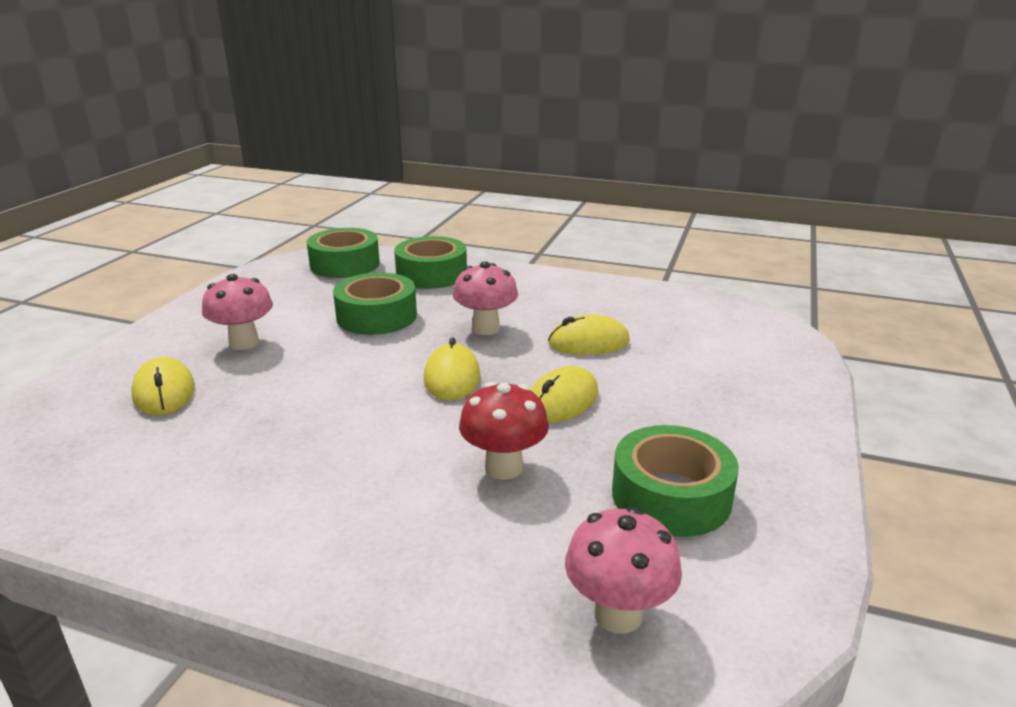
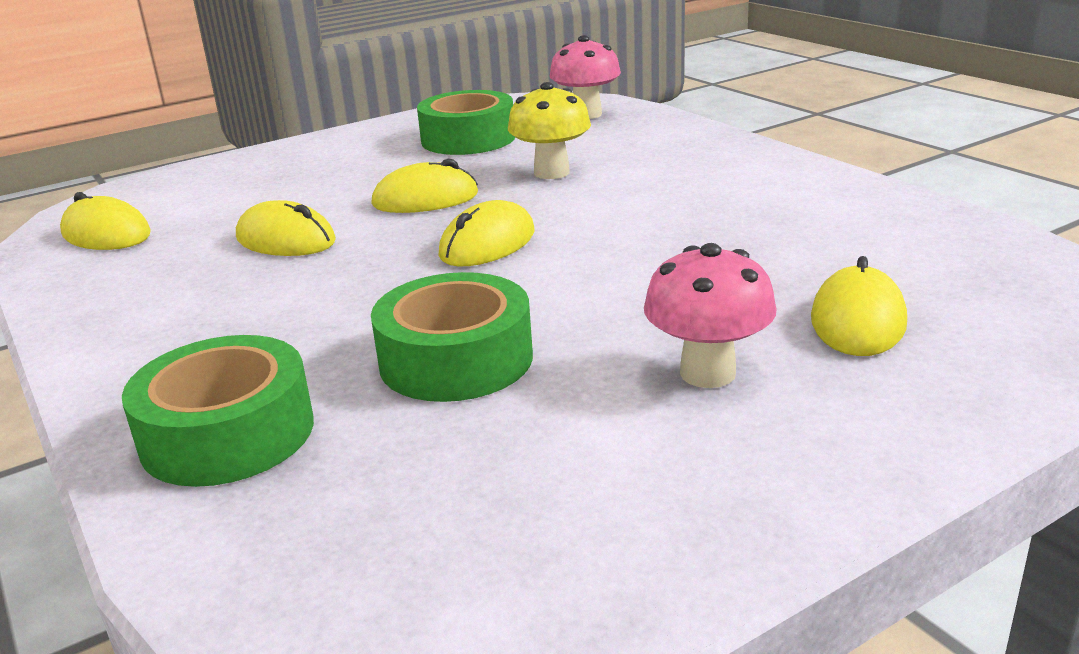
camera: 140 degrees left, 0 degrees up
green tape [307,228,380,278] -> none
pink mushroom [453,261,518,335] -> none
red mushroom [459,382,549,480] -> yellow mushroom [508,82,591,179]
none -> yellow mouse [60,192,151,250]

